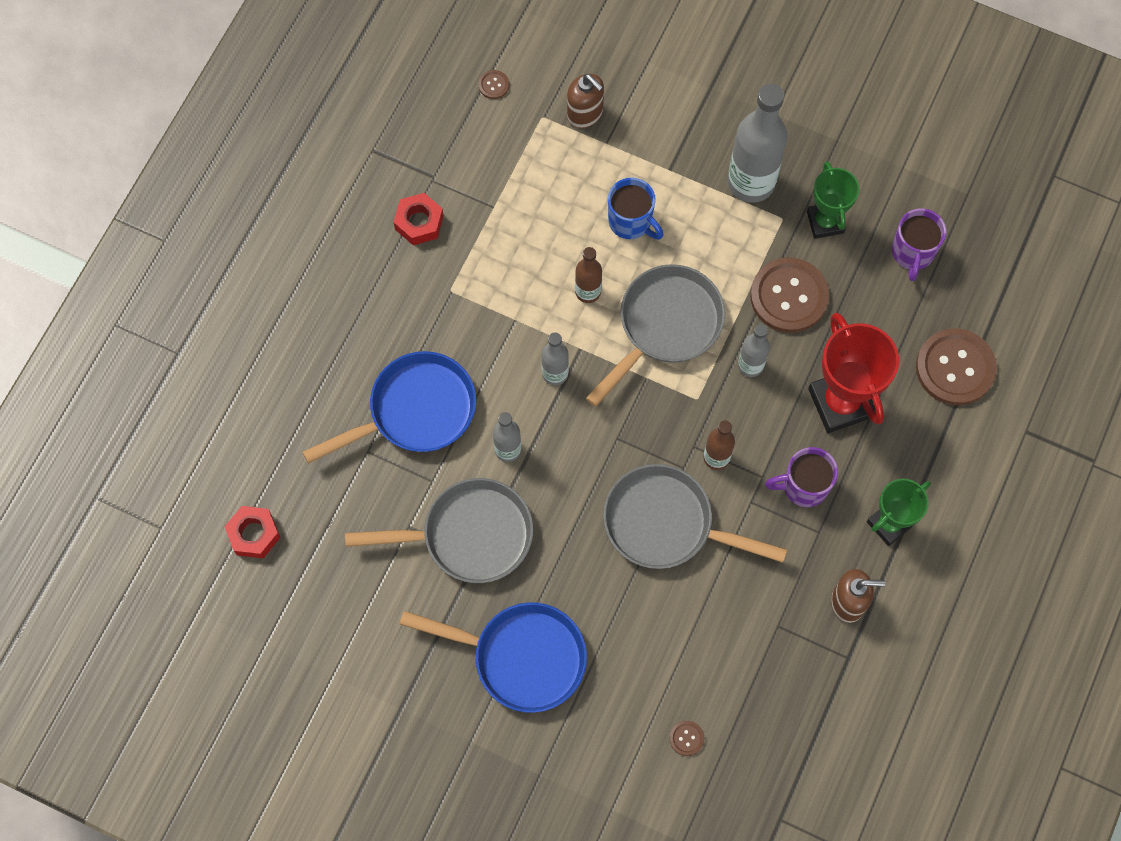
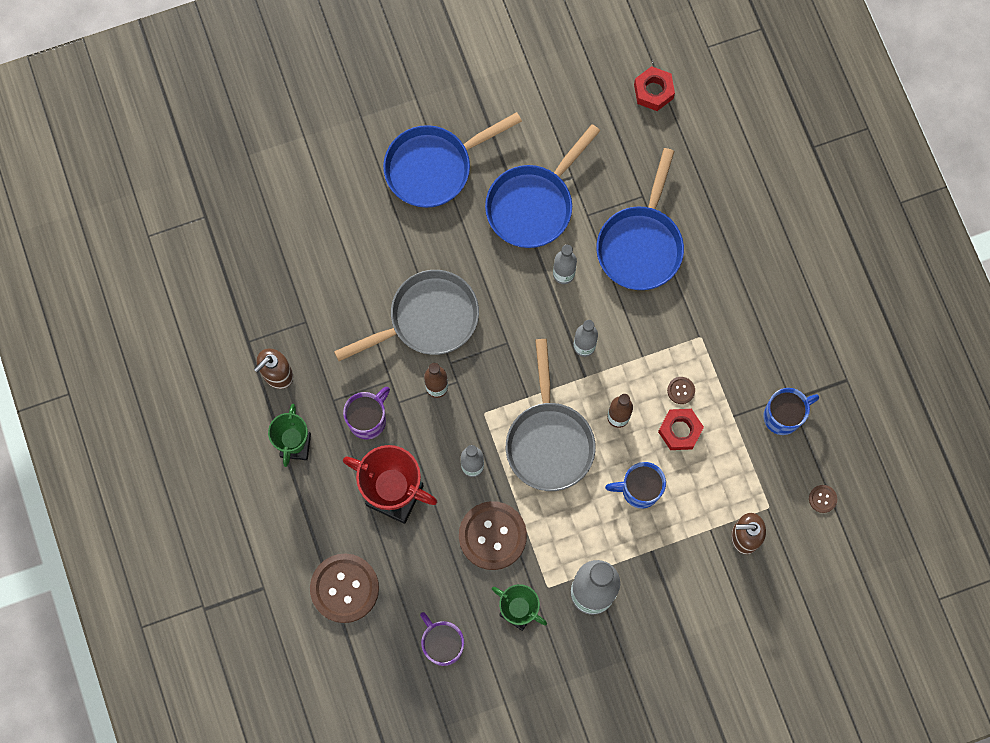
camera: 135 degrees right, 5 degrees up
grey pan [345,478,533,583] -> blue pan [485,124,600,248]
red nut [394,193,443,245] -> red nut moved to [658,409,704,450]
brown button [669,721,704,756] -> brown button moved to [667,377,695,404]
none -> blue mug [763,388,819,435]

